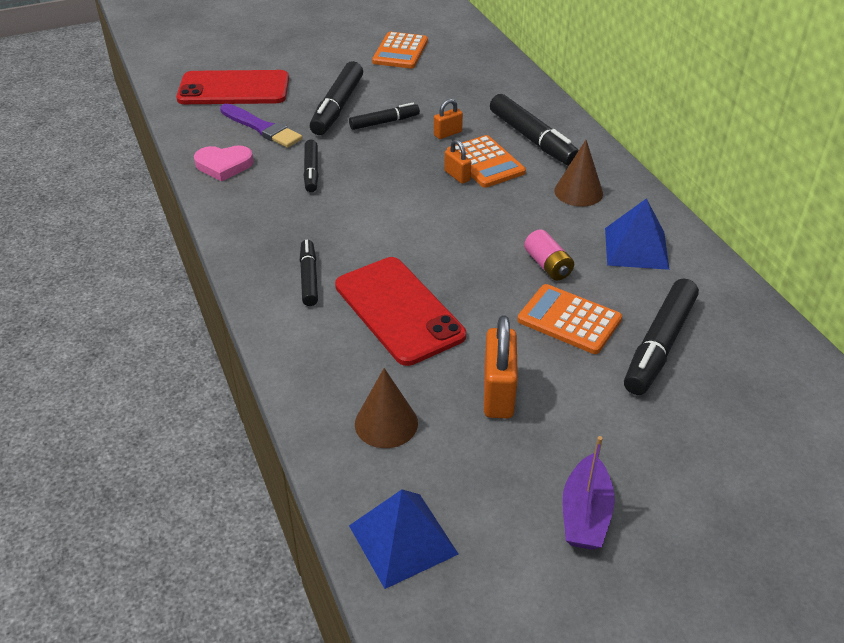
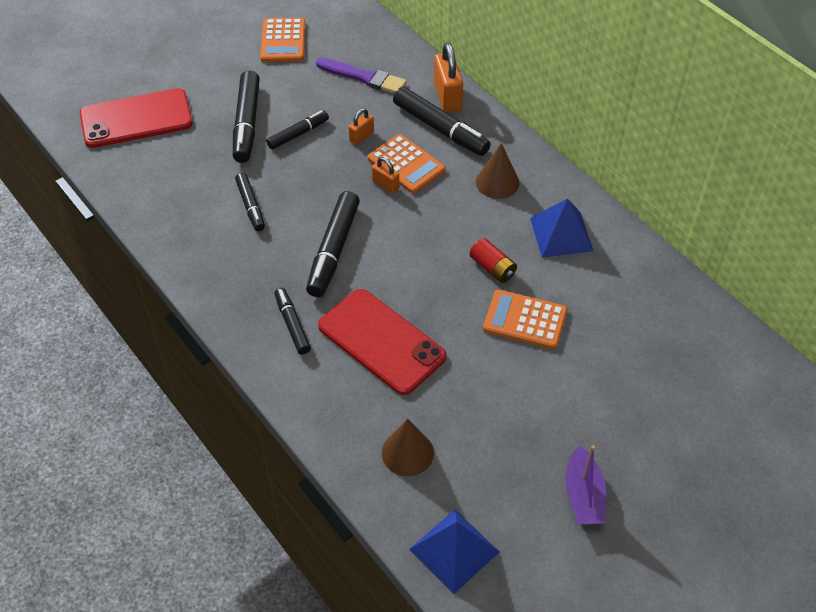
camera: 15 degrees left, 10 degrees up
pink heart [194,145,254,182] -> none
purple brush [220,103,302,148] -> purple brush moved to [316,57,407,93]
orange padlock [484,315,518,419] -> orange padlock moved to [434,43,463,113]
pink battery [524,229,574,280] -> red battery [469,238,517,283]
black marker [624,278,699,395] -> black marker moved to [306,191,360,297]

